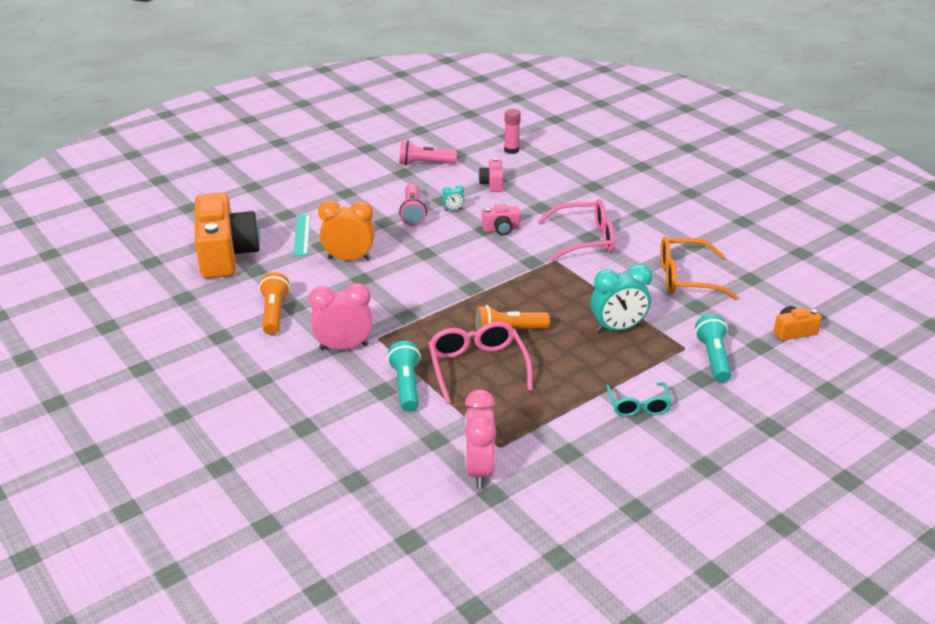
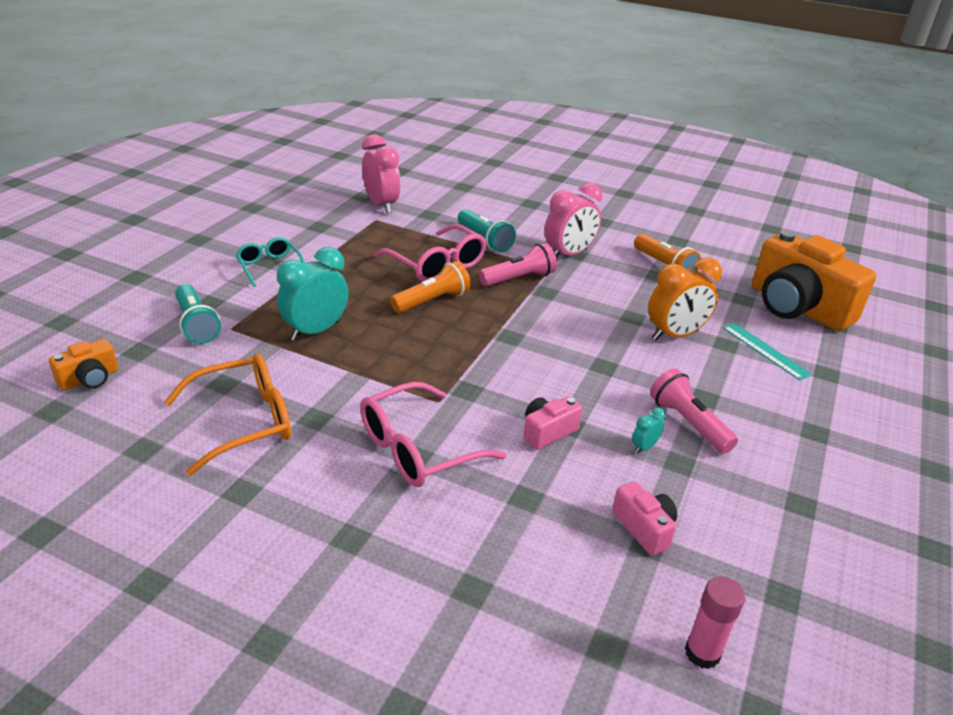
camera: 150 degrees right, 0 degrees up
pink flashlight [399,140,457,165] -> pink flashlight moved to [479,243,557,287]

